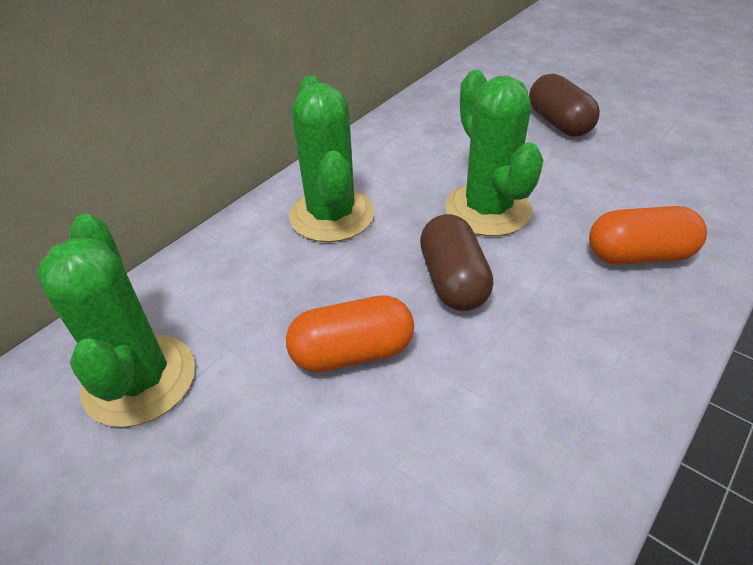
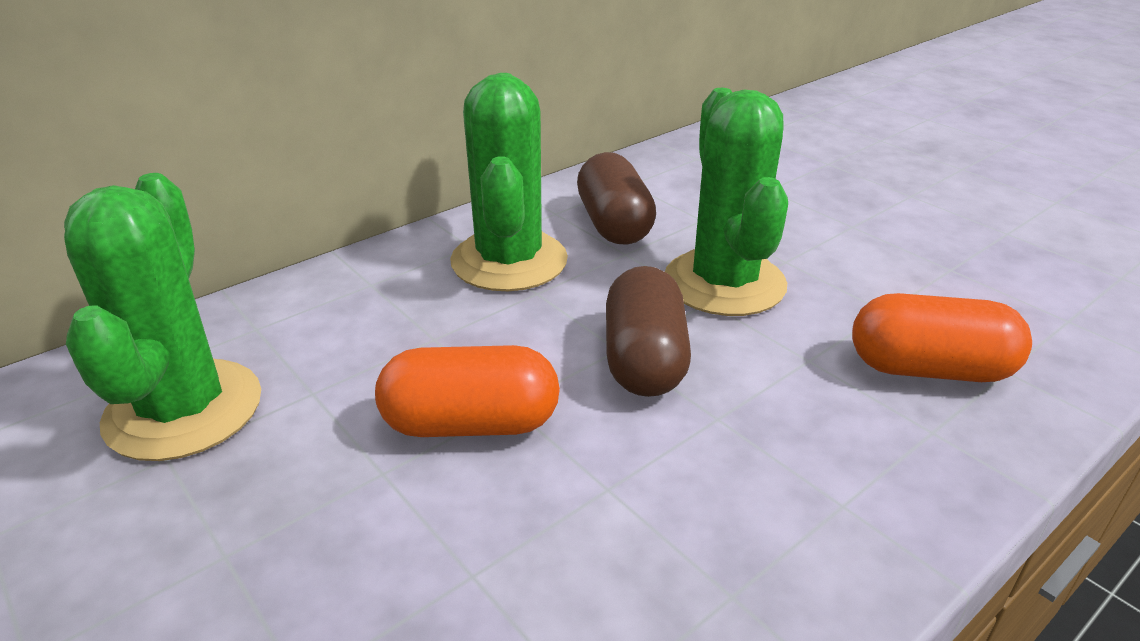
camera: 10 degrees right, 10 degrees down
brown capsule [529,74,600,136] -> brown capsule moved to [577,152,656,245]

